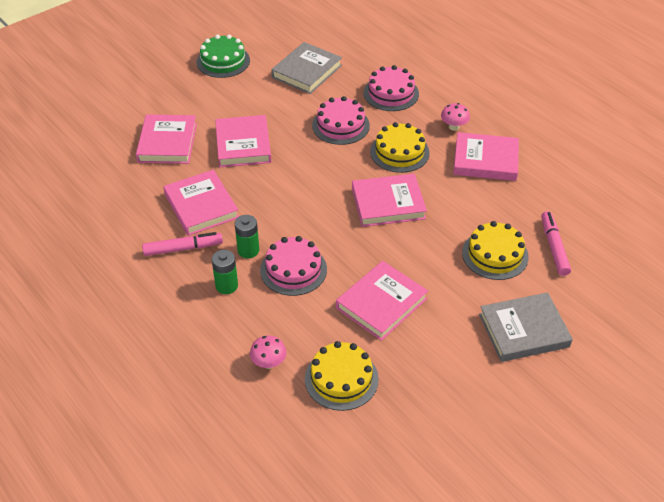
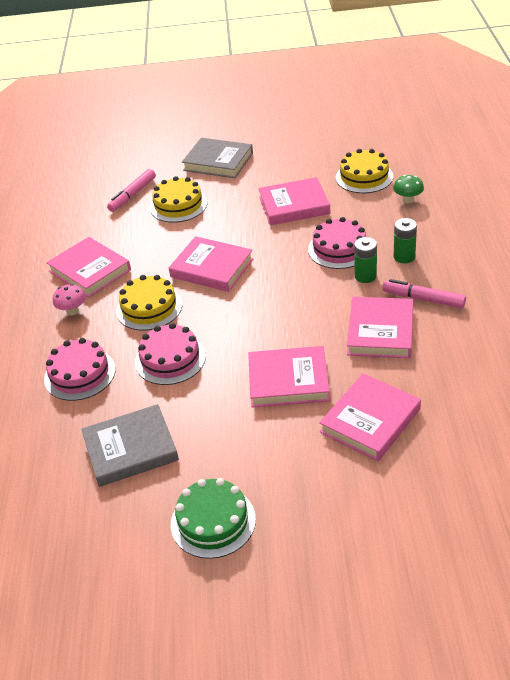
camera: 140 degrees left, 5 degrees down
pink book [215,115,271,167] -> pink book turned 60 degrees clockwise [248,346,330,408]
pink mushroom [250,335,287,369] -> green mushroom [393,175,424,203]

